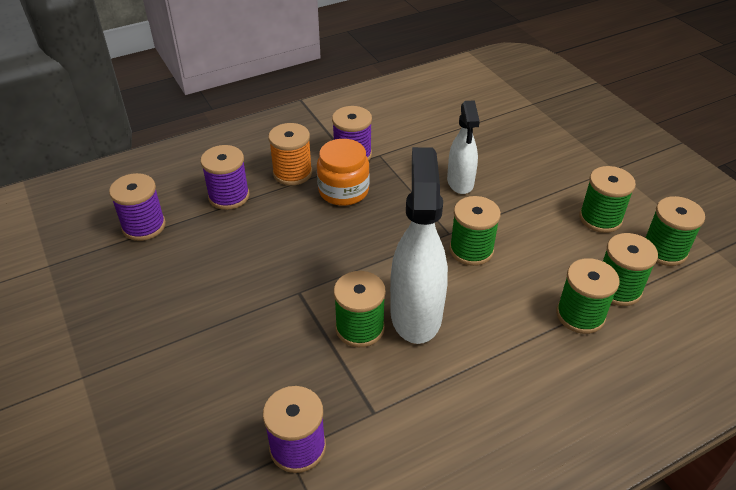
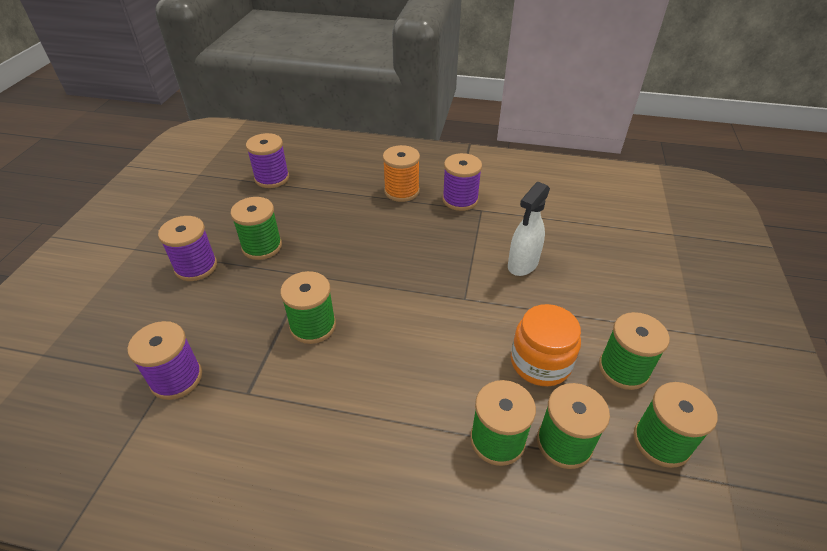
camera: 40 degrees right, 0 degrees up
purple spool [201,145,249,210] -> purple spool moved to [158,216,217,281]
orange jar [317,139,370,206] -> orange jar moved to [511,304,581,386]
white spray bottle [390,147,448,344] -> none
green spool [449,196,501,266] -> green spool moved to [230,197,282,260]

